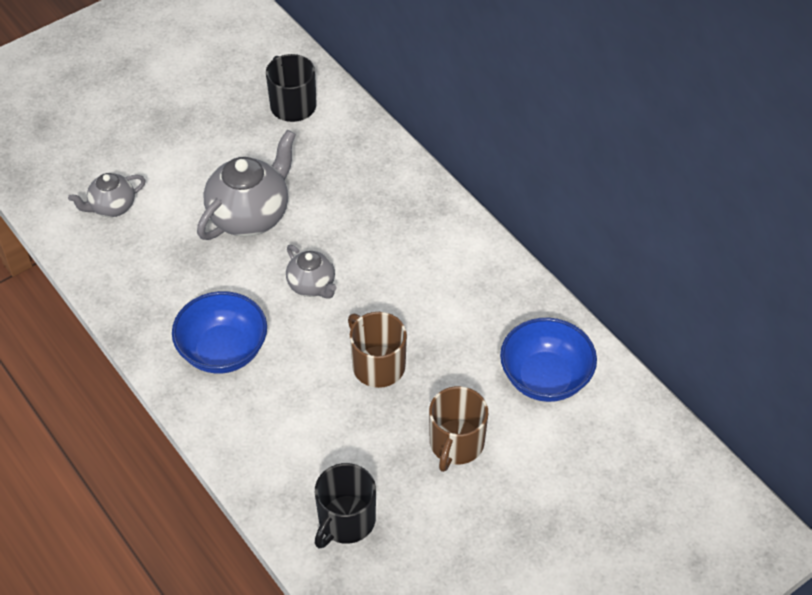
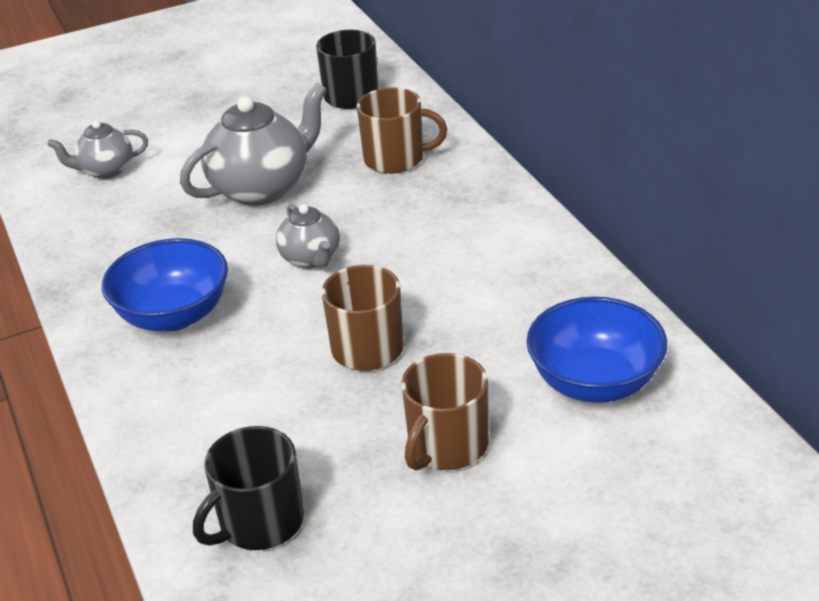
camera: 15 degrees right, 15 degrees down
none -> brown mug [357,87,447,174]

